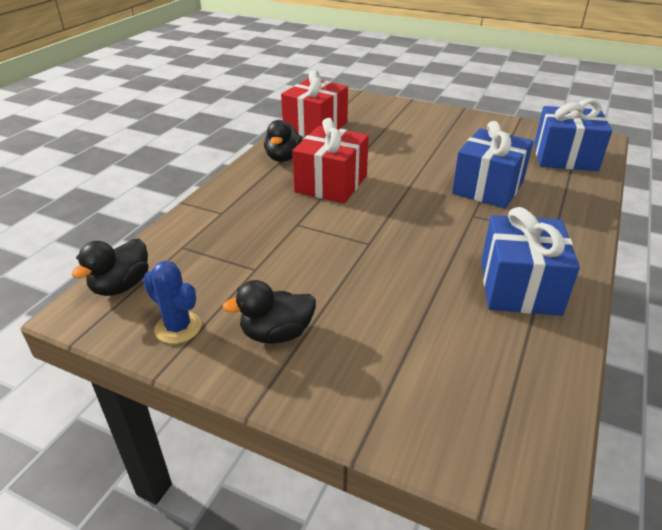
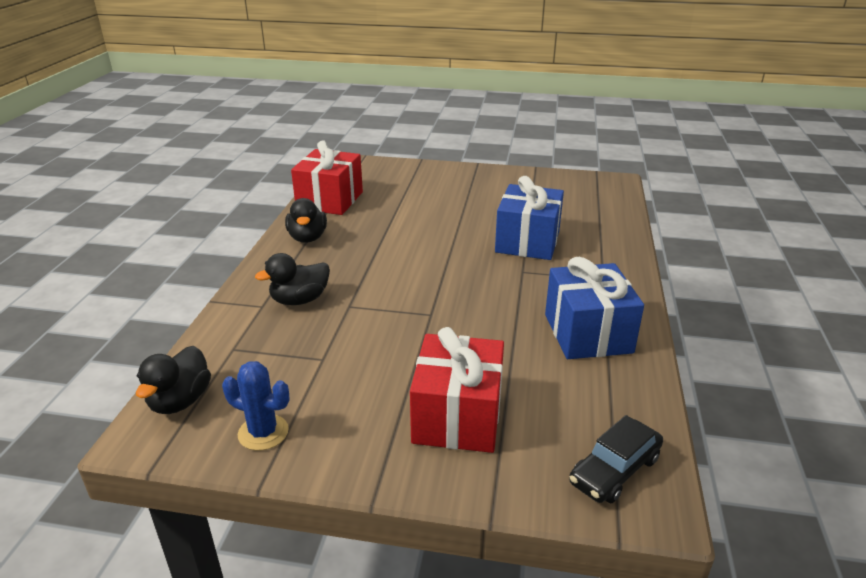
camera: 15 degrees left, 5 degrees down
black duck [222,280,316,344] -> black duck moved to [255,253,330,305]
red gift [292,118,369,204] -> red gift moved to [410,327,504,453]
blue gift [534,99,612,171] -> none
none -> black car [569,415,663,503]

